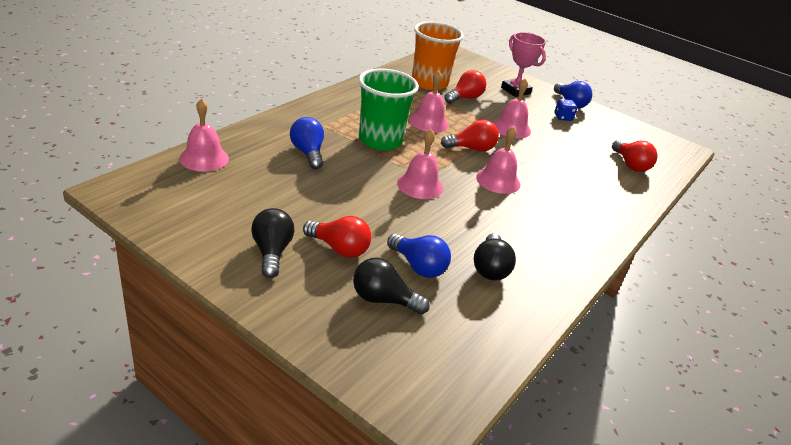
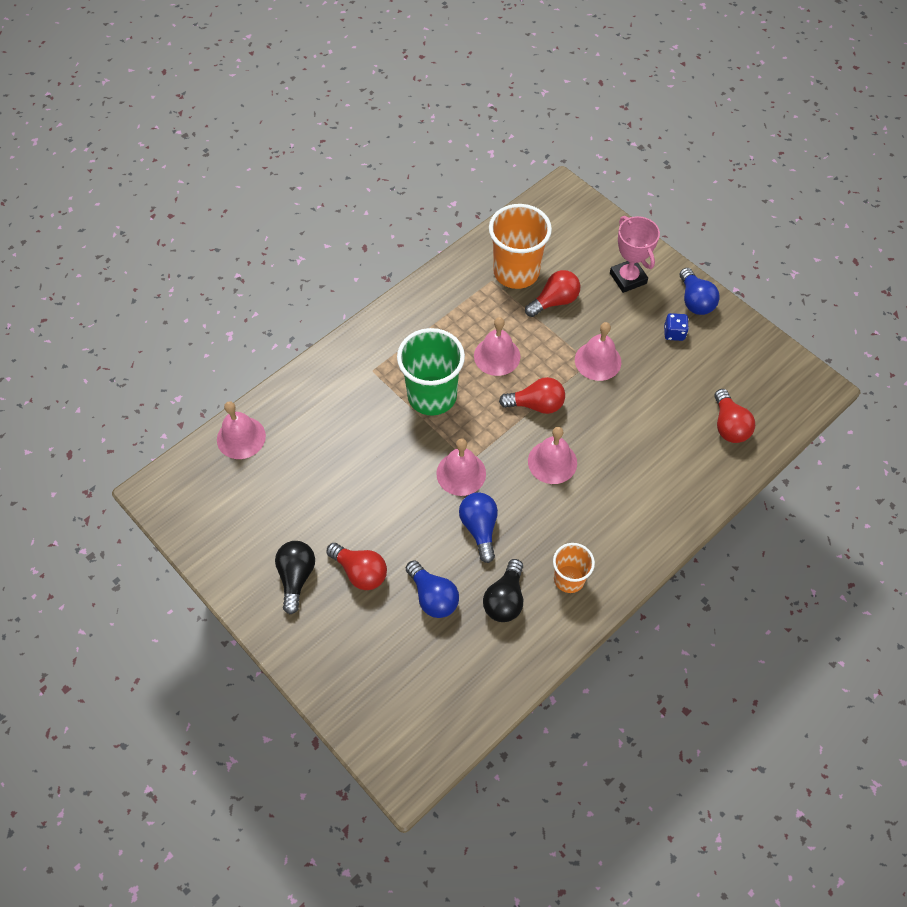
camera: 15 degrees right, 25 degrees up
blue light bulb [290,117,324,169] -> blue light bulb moved to [459,492,498,563]
black light bulb [353,258,430,315] -> none
none -> orange cup [553,543,595,593]

